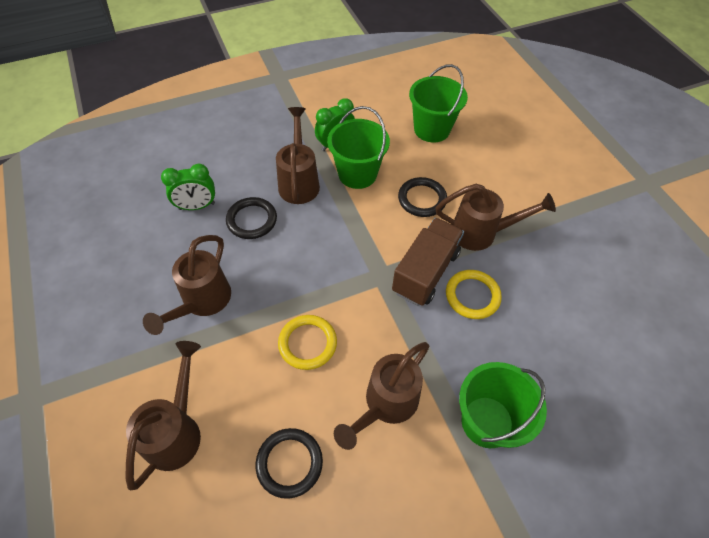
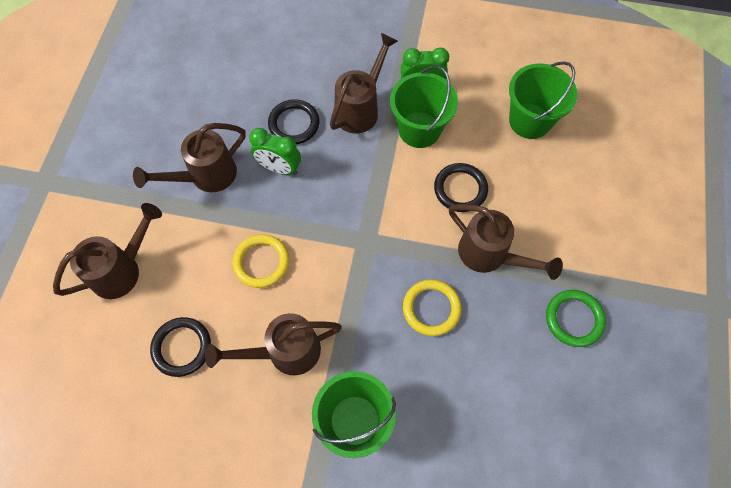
camera: 35 degrees right, 10 degrees up
green clock [161,163,215,210] -> green clock moved to [249,128,301,175]
brown truck [392,218,464,306] -> none
none -> green ring [546,290,606,347]

